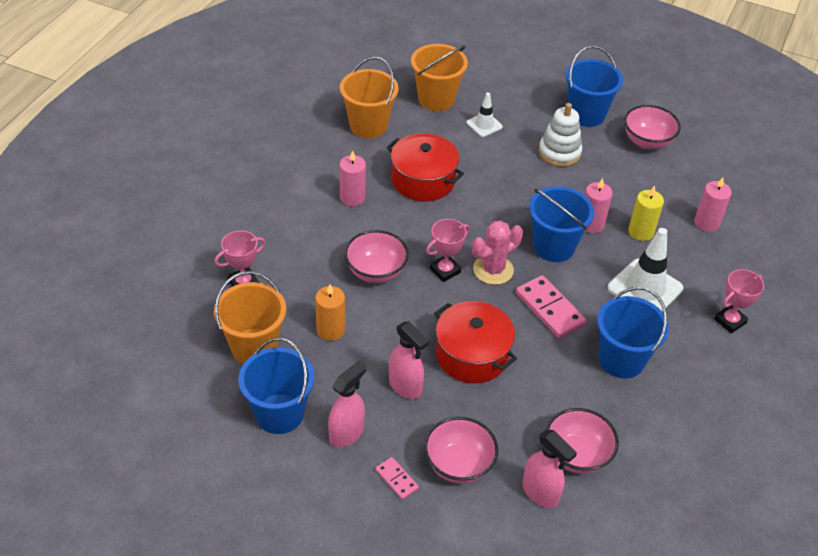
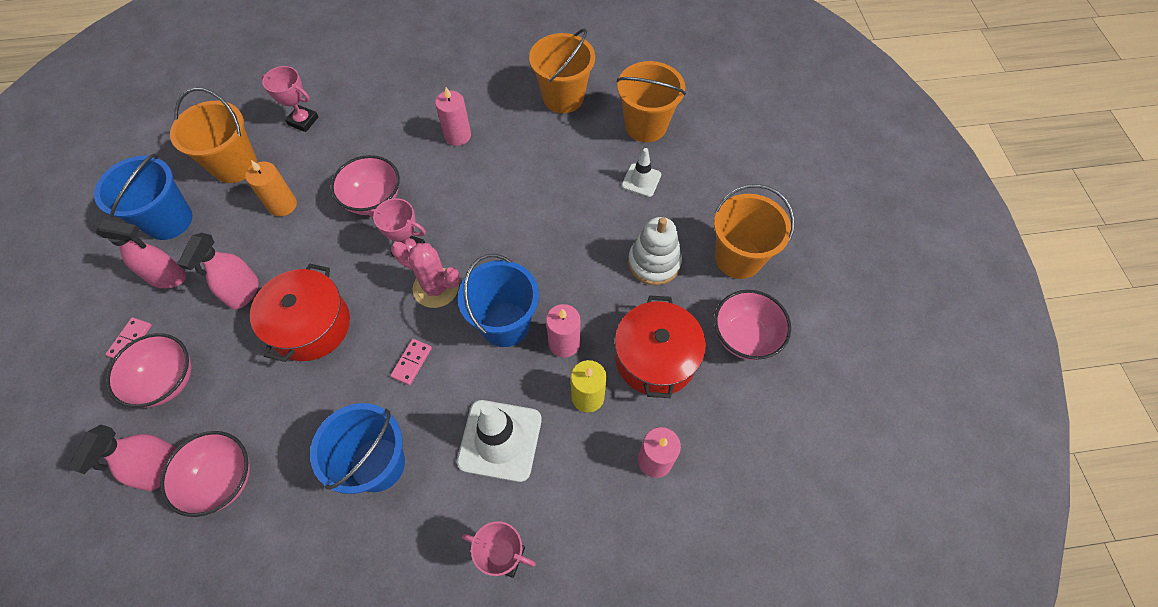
camera: 60 degrees right, 15 degrees up
red pot [387,133,464,201] -> red pot moved to [615,295,706,398]
pink domino [516,275,586,338] -> pink domino [390,339,432,385], size x0.54
blue bucket [566,46,623,127] -> orange bucket [714,184,794,279]

